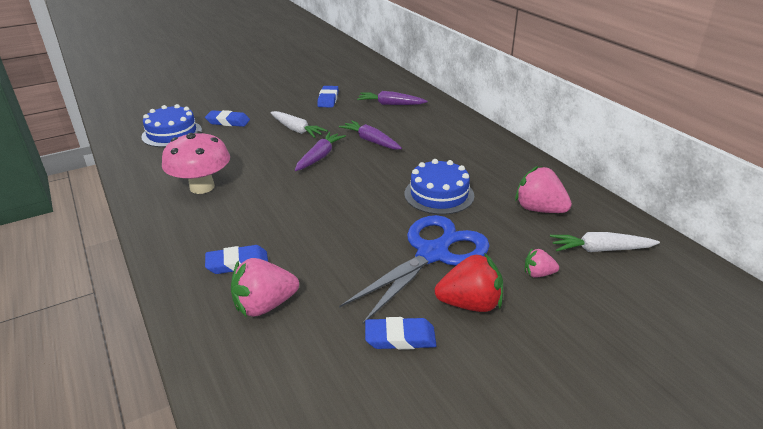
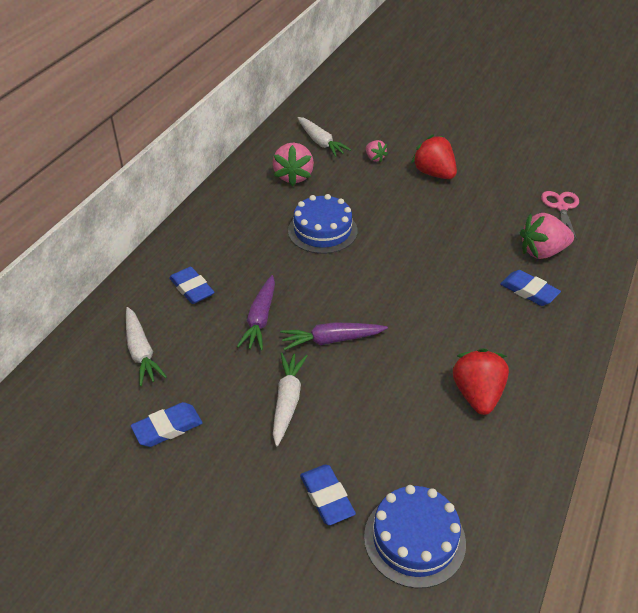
camera: 125 degrees left, 10 degrees up
pink mushroom [162,131,230,194] -> red strawberry [453,348,509,415]
pink strawberry [231,258,299,317] -> pink strawberry turned 135 degrees clockwise [520,213,574,259]
blue scissors [339,215,490,324] -> none
purple carrot [357,91,428,105] -> white carrot [126,307,167,386]
blue eraser [365,317,437,350] -> blue eraser moved to [169,267,215,304]
none -> pink scissors [541,191,579,240]

